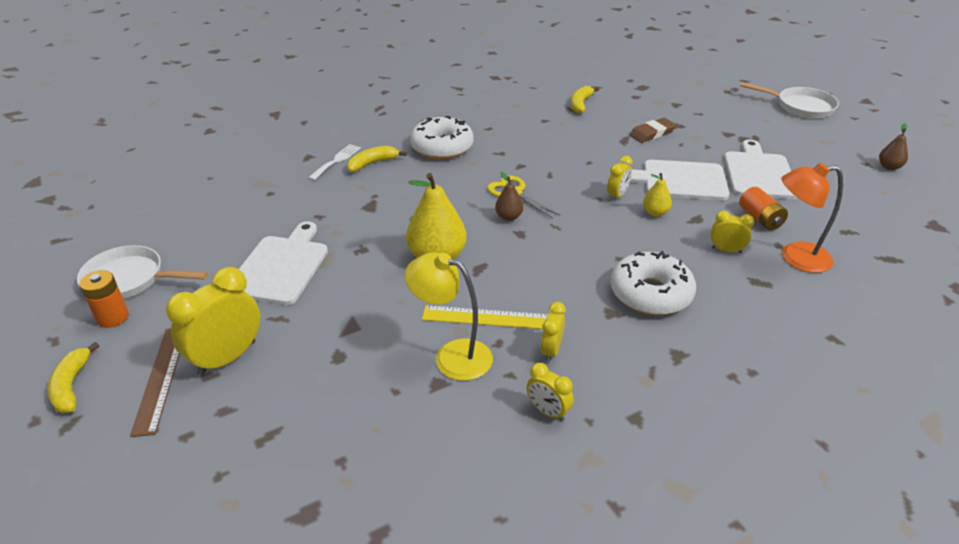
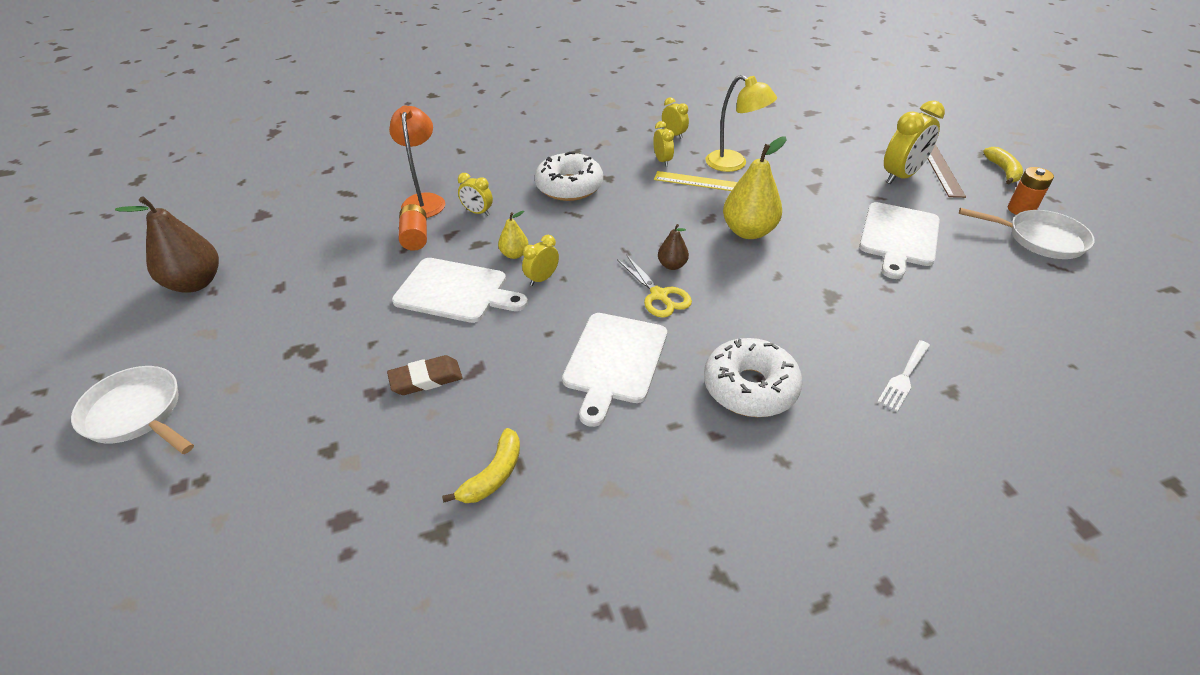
camera: 170 degrees left, 5 degrees up
yellow banana [347,146,406,172] -> none
yellow clock [540,302,566,362] -> yellow clock turned 45 degrees counterclockwise [653,121,674,166]
white cutting board [724,140,798,199] -> white cutting board moved to [562,313,667,427]
orange lamp [781,163,843,273] -> orange lamp turned 105 degrees counterclockwise [389,106,445,218]
brown pear [879,123,908,170] -> brown pear [115,196,219,293], size x1.97

